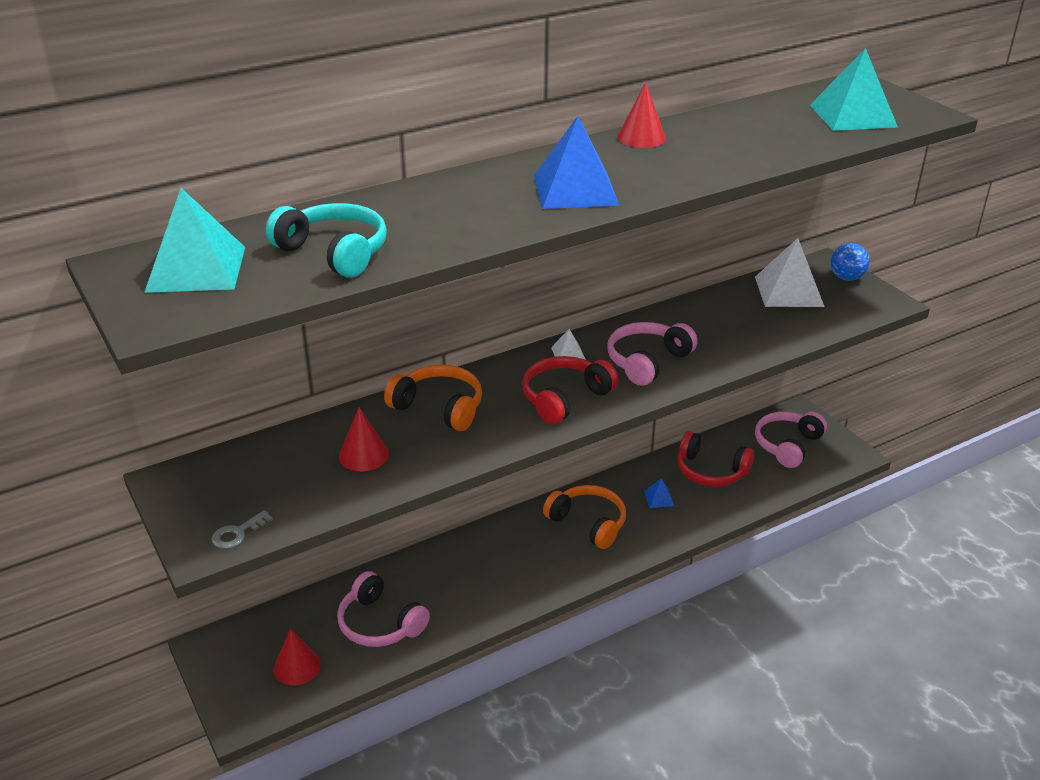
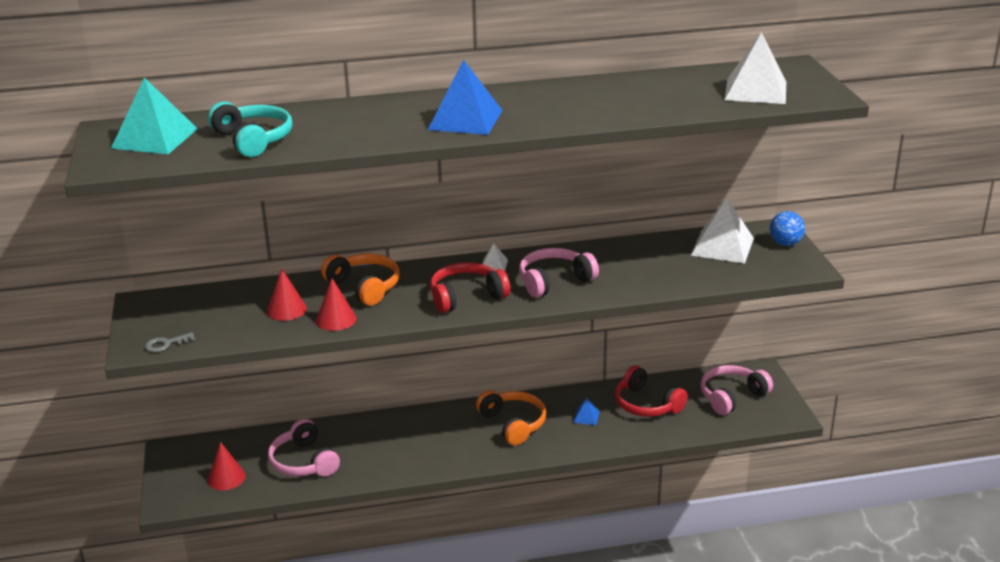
camera: 20 degrees right, 5 degrees down
red cone [618,82,666,148] -> red cone moved to [316,278,357,331]
turquoise pyramid [810,48,898,131] -> white pyramid [725,32,786,104]

